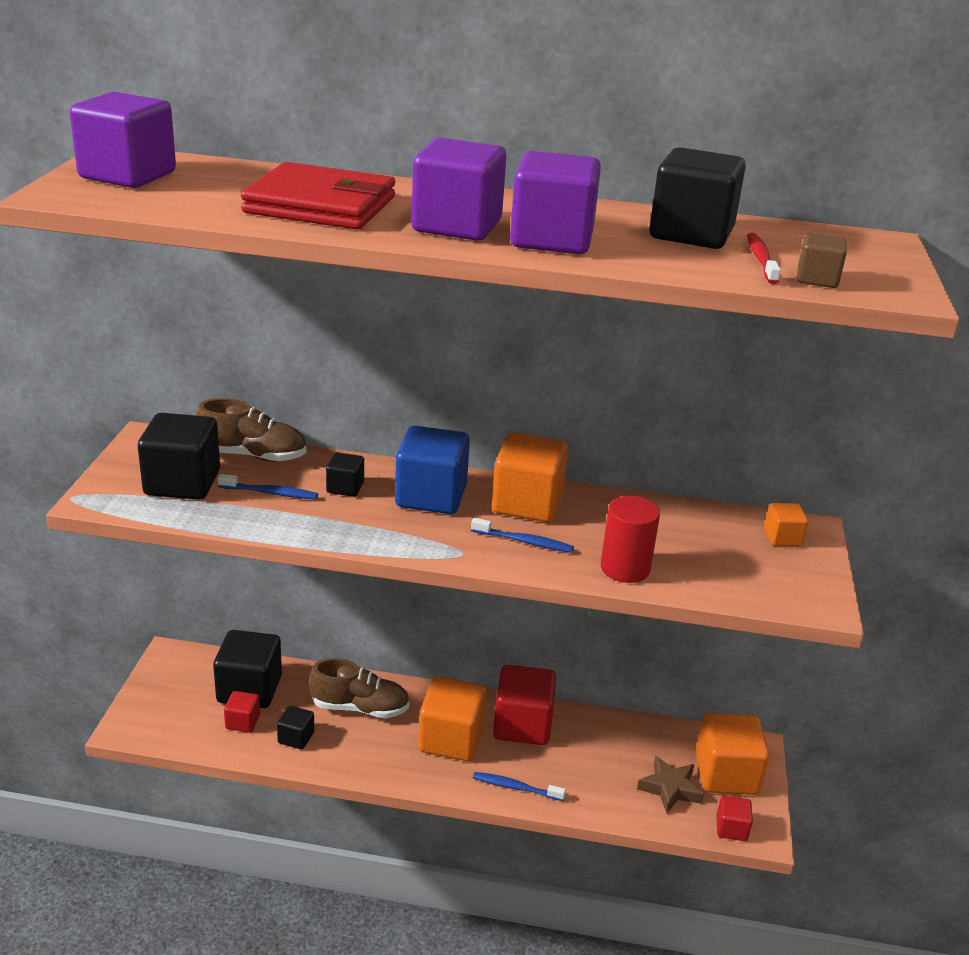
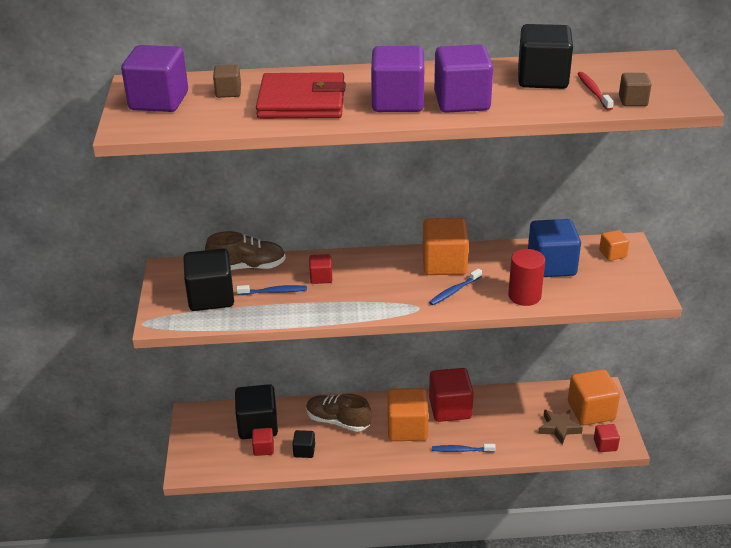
camera: 10 degrees left, 5 degrees up
brown shoe [309,658,409,718] -> brown shoe turned 150 degrees counterclockwise [306,394,372,432]
black cube [326,452,364,497] -> red cube [309,254,332,284]
blue cube [395,426,470,514] -> blue cube moved to [528,219,581,277]
blue toothbrush [471,518,574,553] -> blue toothbrush turned 135 degrees clockwise [429,268,482,305]
none -> brown cube [213,65,241,98]

